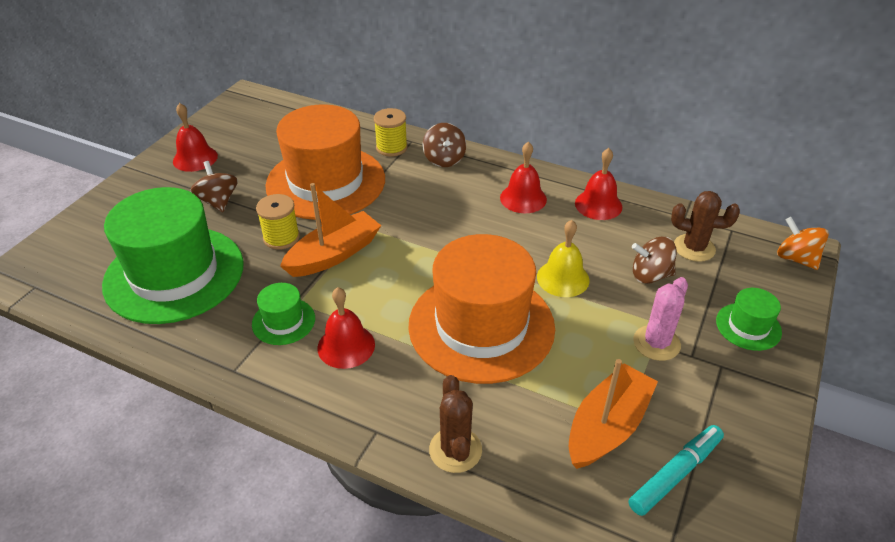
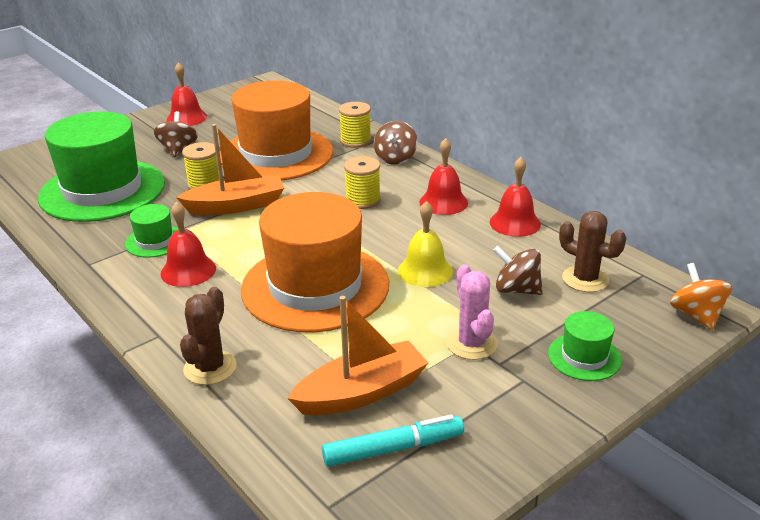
camera: 25 degrees right, 10 degrees down
pink cactus [633,277,688,361] -> pink cactus turned 75 degrees counterclockwise [446,265,498,360]
none -> yellow spool [344,156,381,209]

